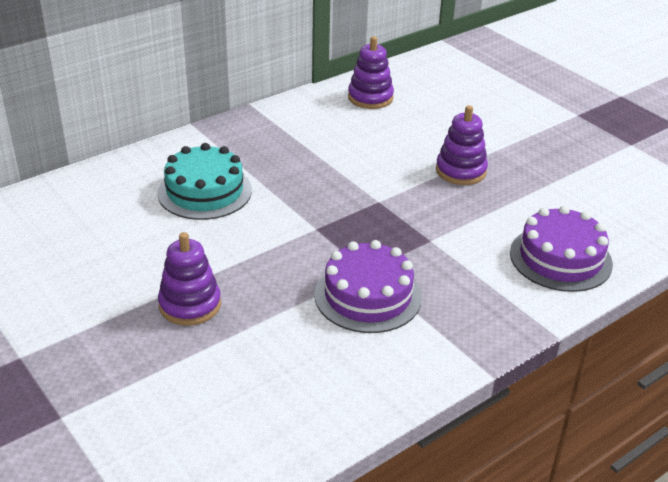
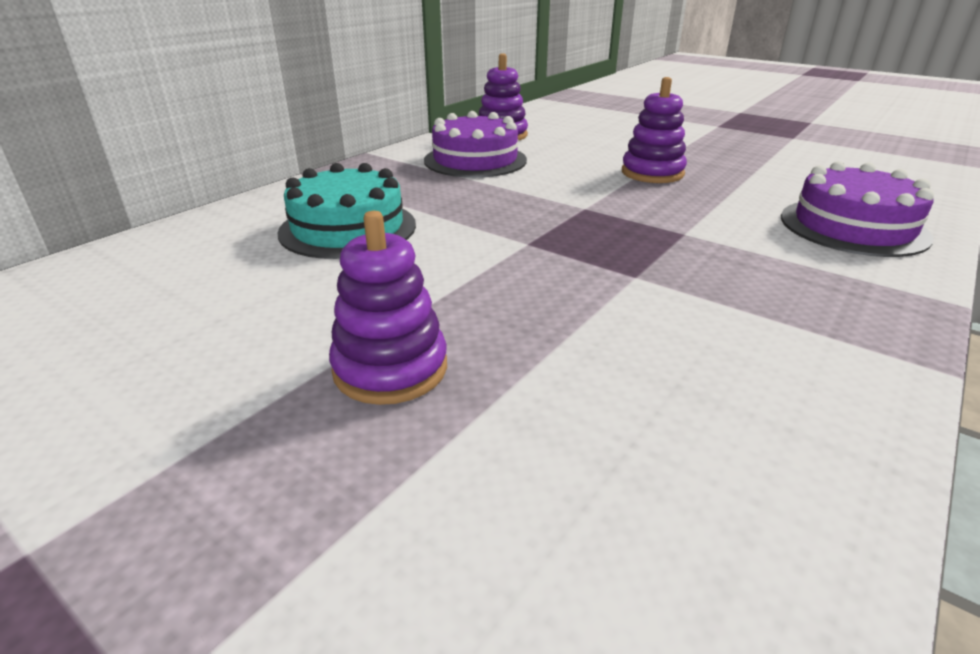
camera: 15 degrees left, 5 degrees down
purple cake [315,240,422,333] -> purple cake moved to [424,111,527,178]

